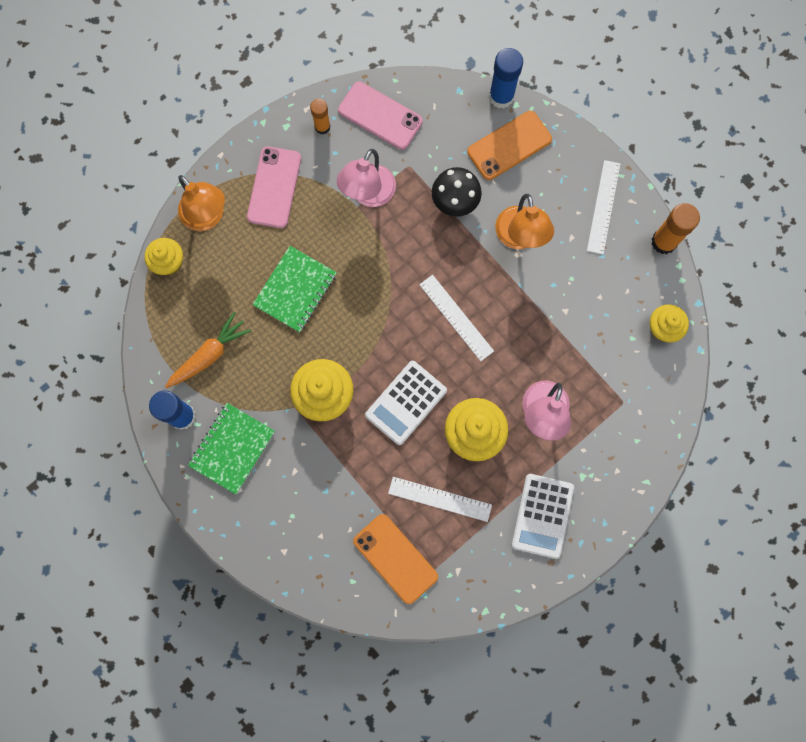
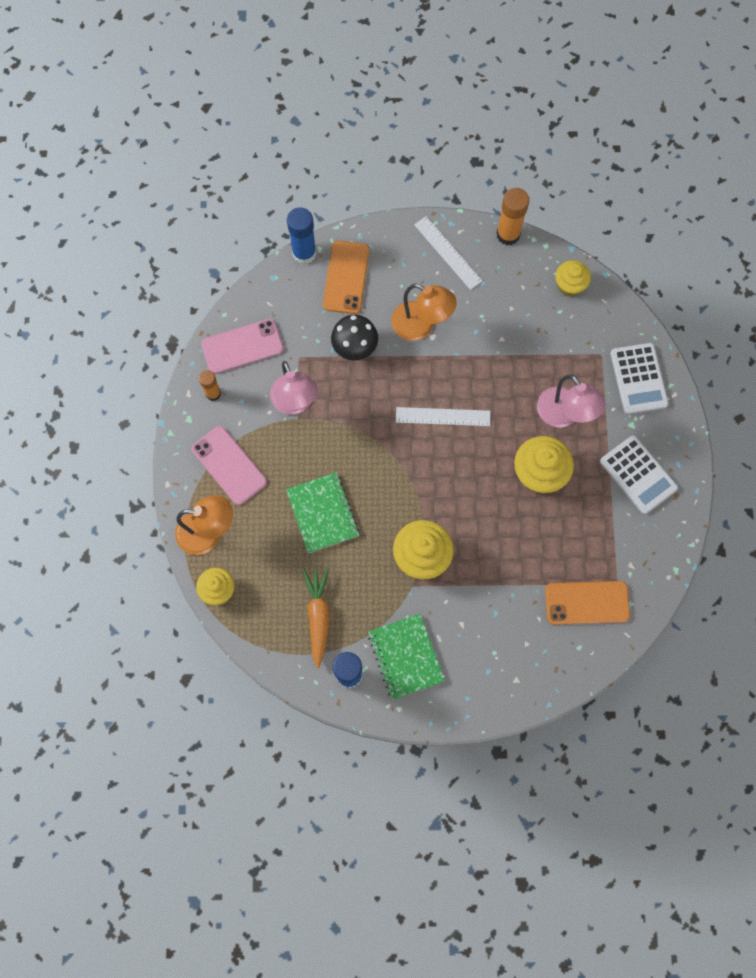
camera: 50 degrees left, 5 degrees down
white calculator [365,361,447,445] -> white calculator moved to [610,343,669,414]
white ruler [388,477,492,522] -> none

